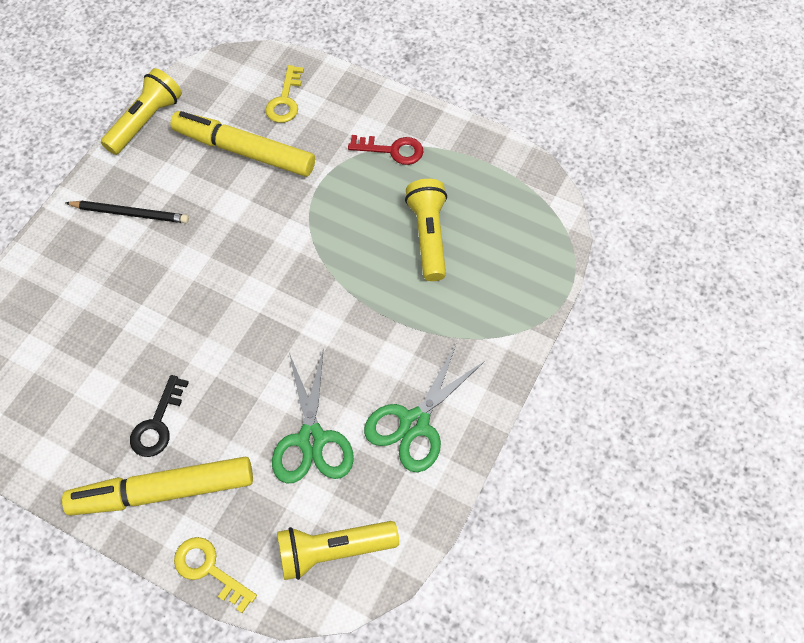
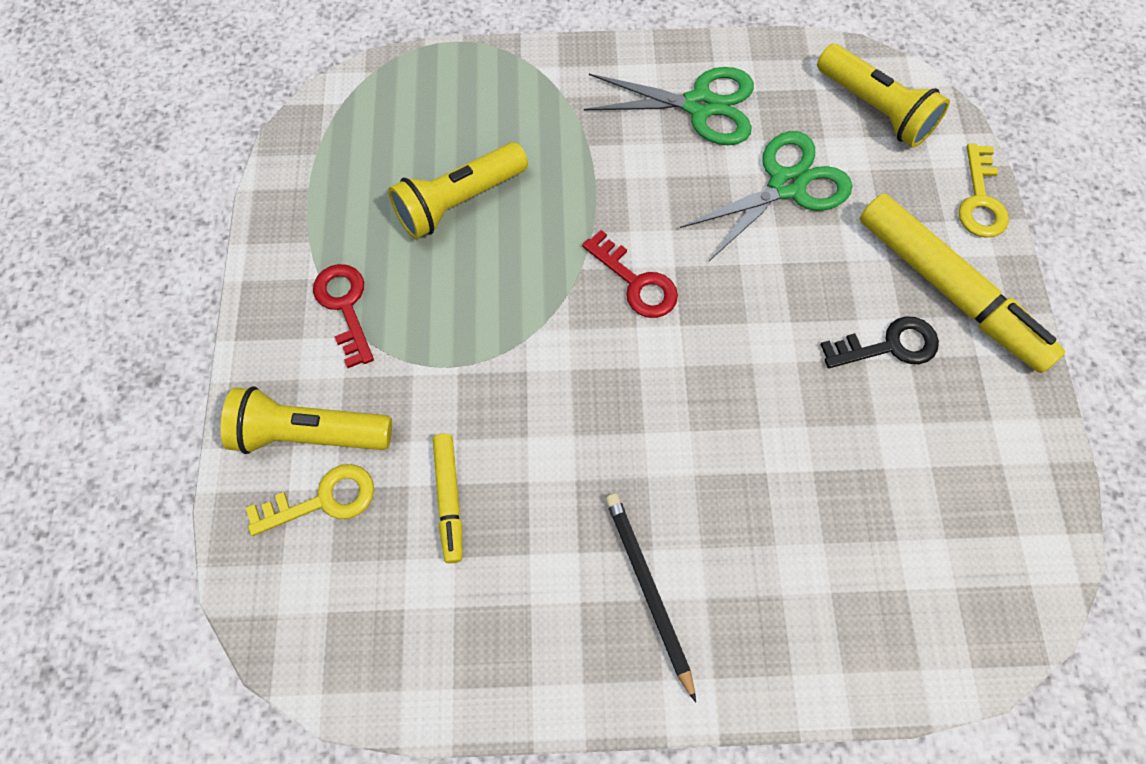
camera: 120 degrees left, 5 degrees up
yellow flashlight [101,68,182,155] -> yellow flashlight moved to [221,386,392,454]
yellow marker [170,111,315,177] -> yellow marker [433,434,462,563], size x0.51
none -> red key [582,230,678,318]

